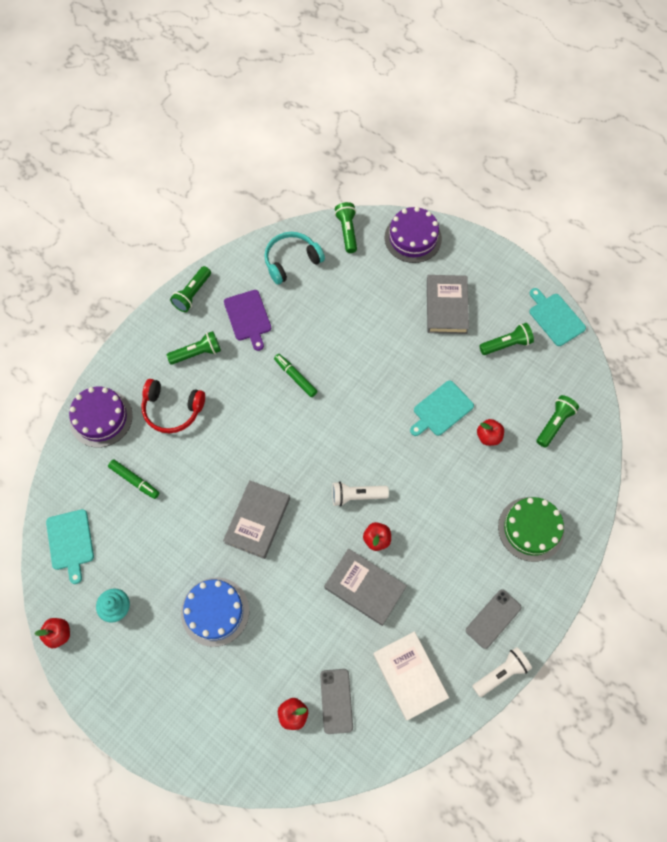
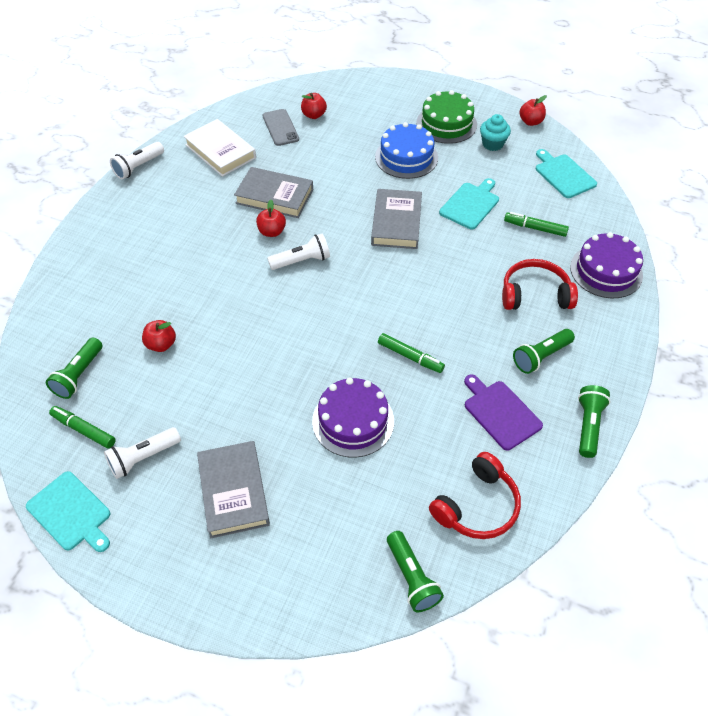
camera: 165 degrees right, 15 degrees down
turquoise headphones [264,232,325,285] -> red headphones [429,452,521,539]
purple cake [385,207,442,263] -> purple cake moved to [312,378,394,458]
turquoise cutting board [410,381,474,436] -> turquoise cutting board moved to [439,178,499,229]
grey phone [466,589,522,649] -> none
green flashlight [479,323,534,355] -> white flashlight [104,427,181,479]
green cake [498,497,564,562] -> green cake moved to [416,90,477,144]
none -> green marker [49,406,116,449]

